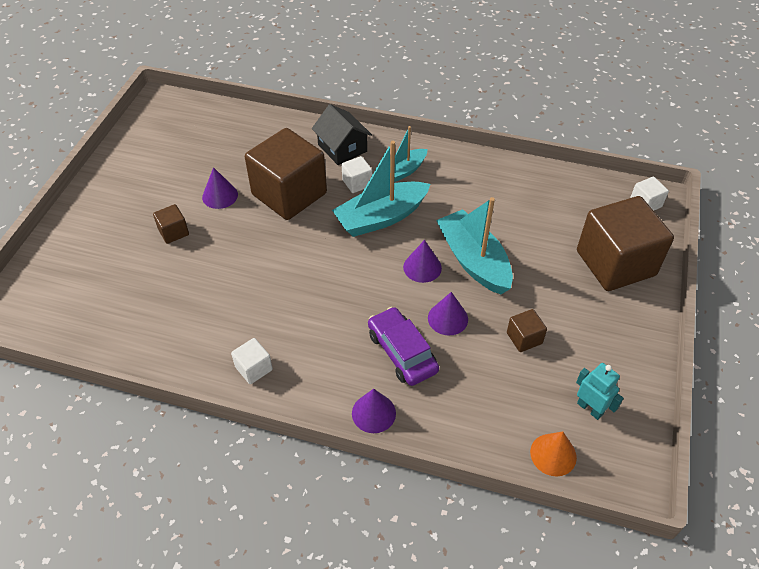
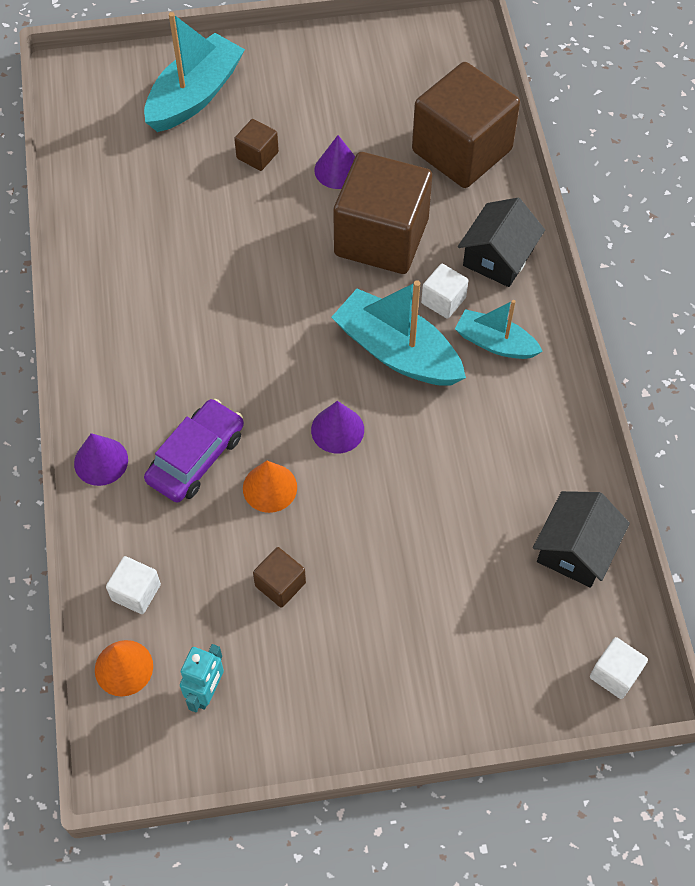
camera: 65 degrees right, 10 degrees up
white cube [231,338,273,384] -> white cube moved to [106,556,161,614]
purple cone [428,292,468,335] -> orange cone [243,461,297,513]
turquoise boat [436,197,513,294] -> turquoise boat moved to [144,12,245,132]
brown cube [577,196,674,291] -> brown cube moved to [412,62,520,188]
none -> black house [533,491,630,588]

